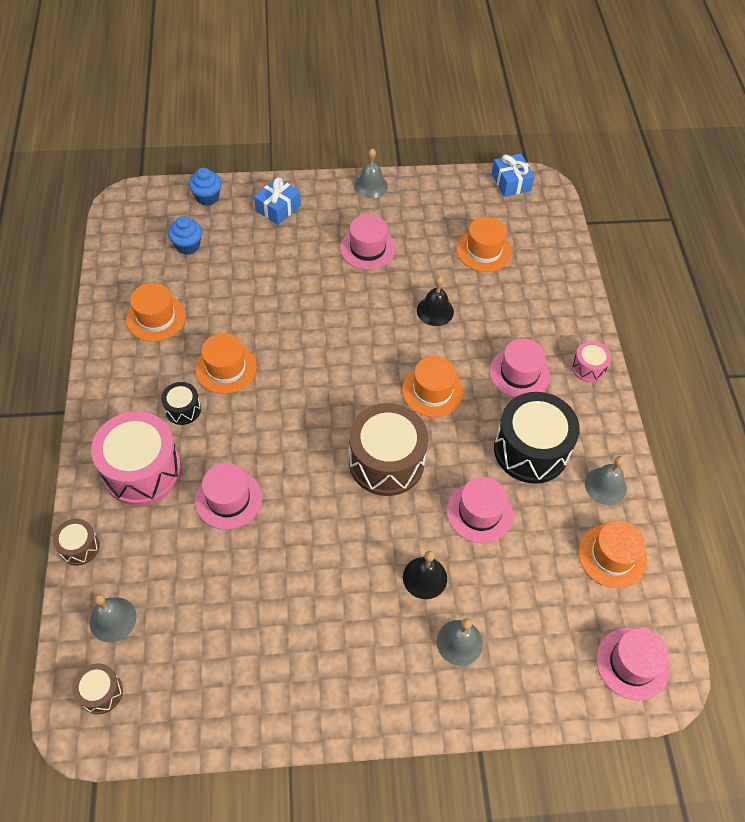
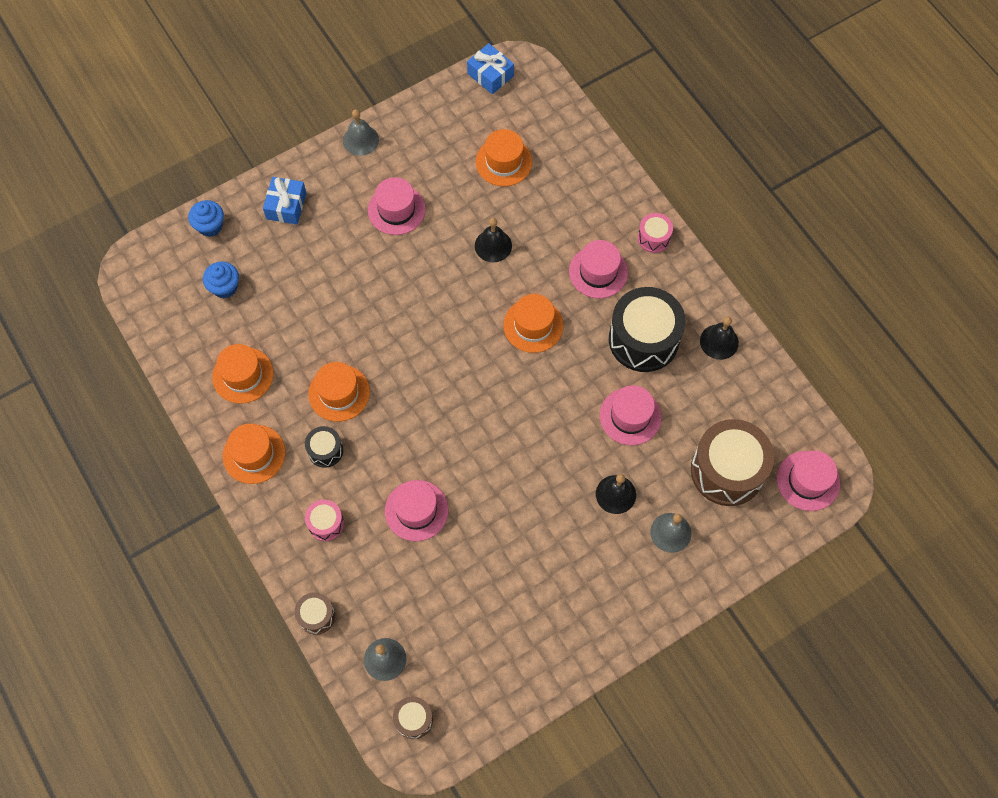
camera: 25 degrees left, 10 degrees up
pink drum [91,411,181,506] -> pink drum [305,500,344,541], size x0.48
brown drum [349,403,428,496] -> brown drum moved to [691,419,774,506]
orange hat [578,520,647,588] -> orange hat moved to [223,424,285,484]
grey bell [585,456,627,505] -> black bell [700,317,739,360]

